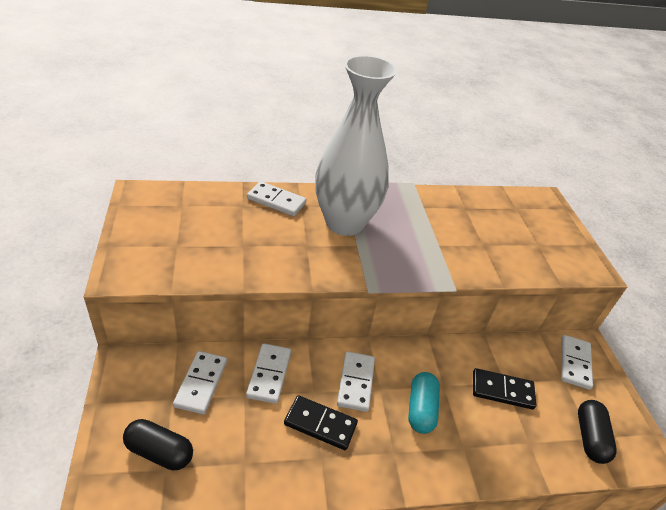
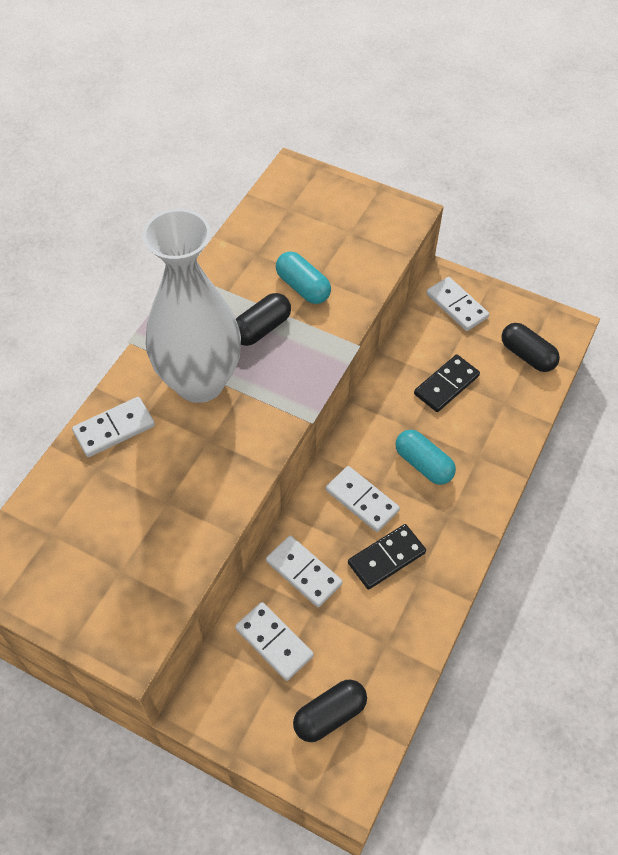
camera: 50 degrees left, 15 degrees up
none -> black capsule [236,293,291,346]
none -> turquoise capsule [276,251,331,304]

